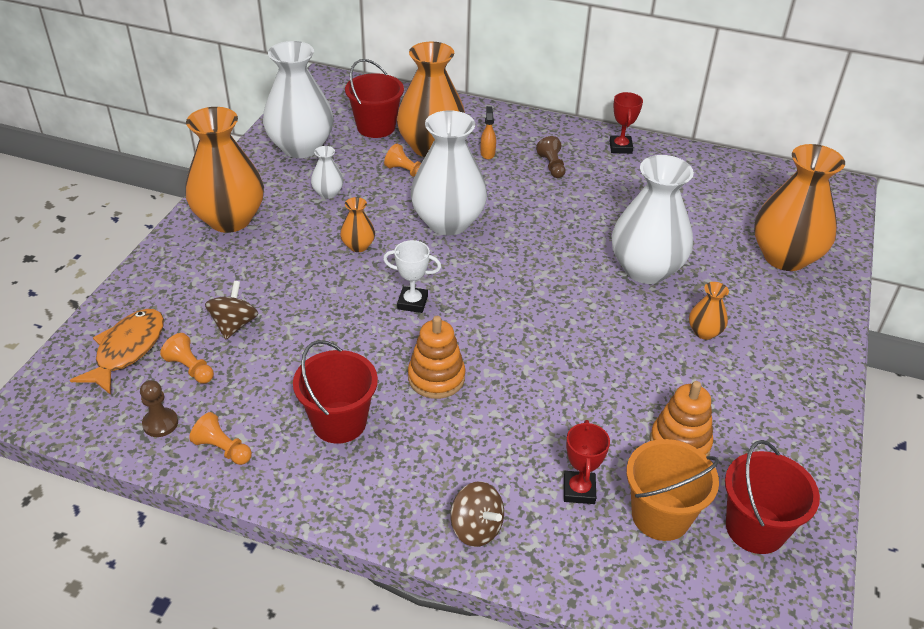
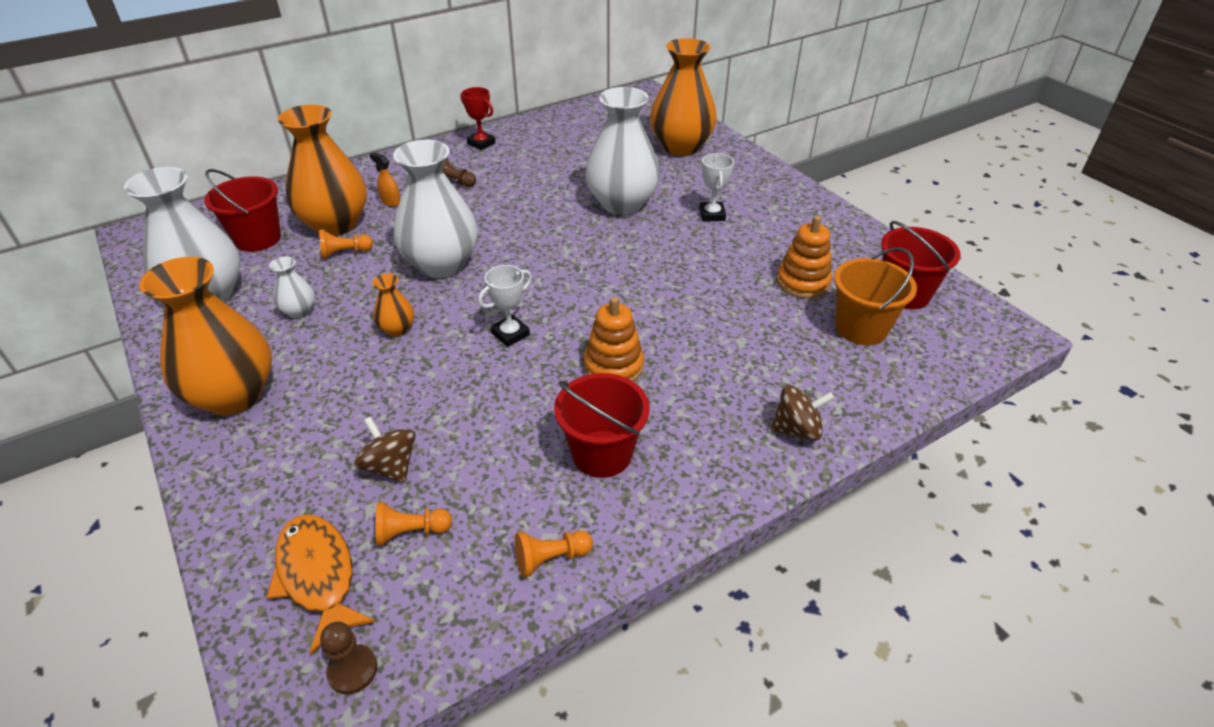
camera: 50 degrees left, 0 degrees up
brown pawn [140,380,178,437] -> brown pawn moved to [320,621,377,695]
red trophy [564,420,610,504] -> none
orange vase [689,282,729,340] -> white trophy [699,153,734,222]

